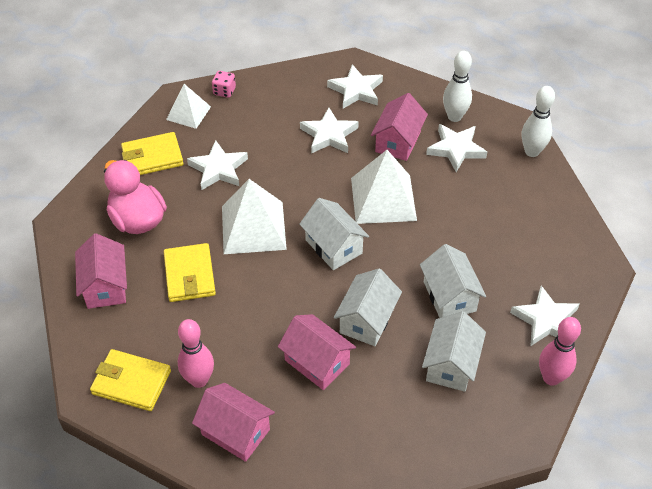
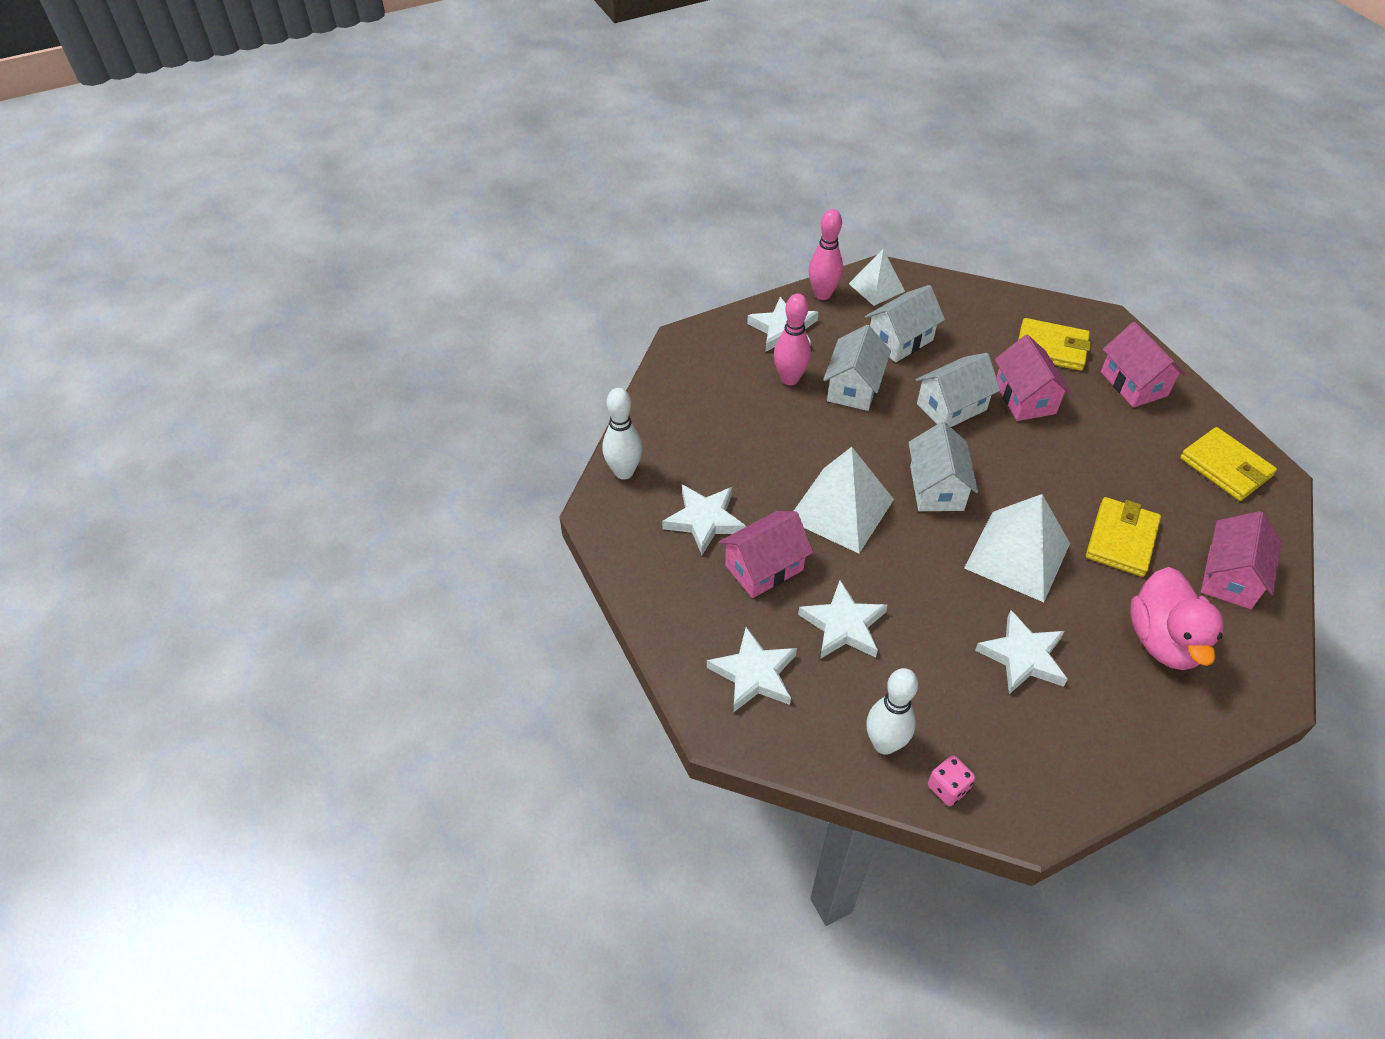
camera: 145 degrees left, 0 degrees up
yellow wallet [121,132,184,175] -> yellow wallet moved to [1018,318,1091,371]
white pyramid [166,84,211,129] -> white pyramid moved to [849,249,905,306]
pink bowling pin [178,319,214,388] -> pink bowling pin moved to [774,294,811,385]
white bowling pin [443,51,472,122] -> white bowling pin moved to [866,668,918,755]

